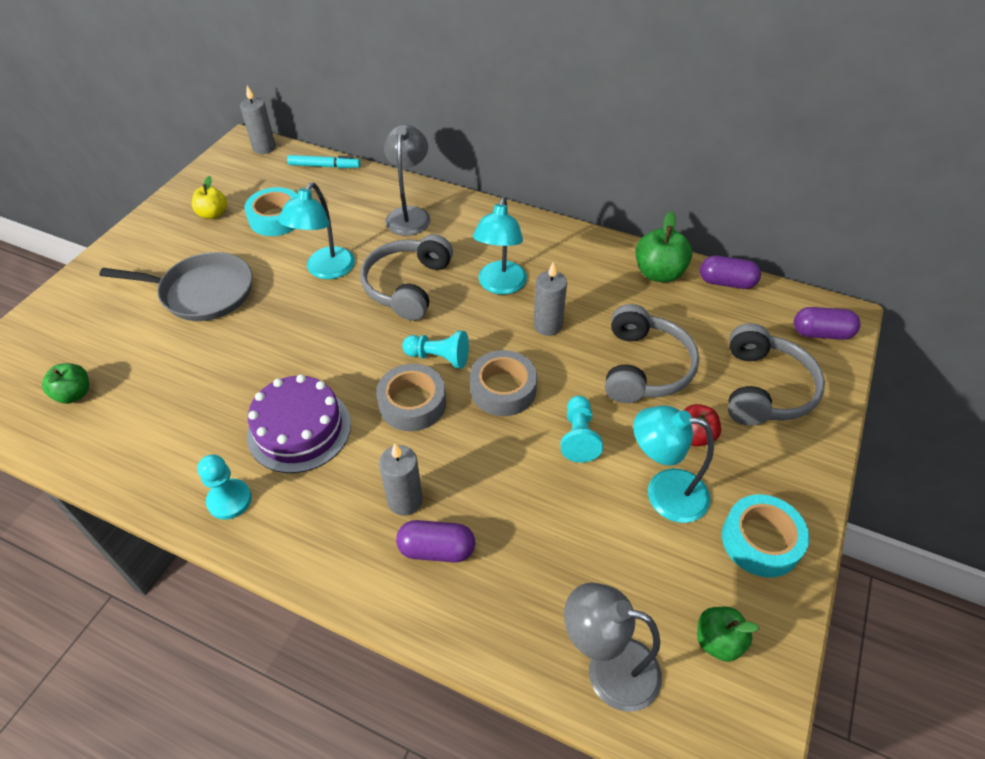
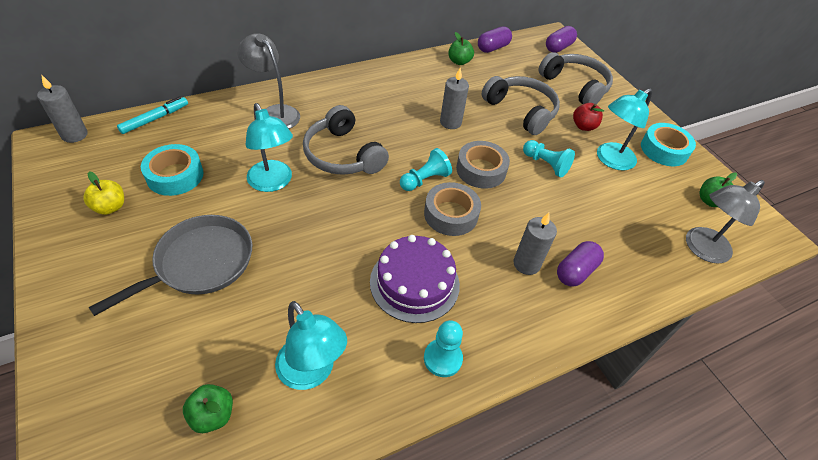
camera: 55 degrees left, 0 degrees up
turquoise lamp [473,197,527,295] -> turquoise lamp moved to [275,301,347,390]
green apple [635,211,692,282] -> green apple [448,32,474,65], size x0.65

